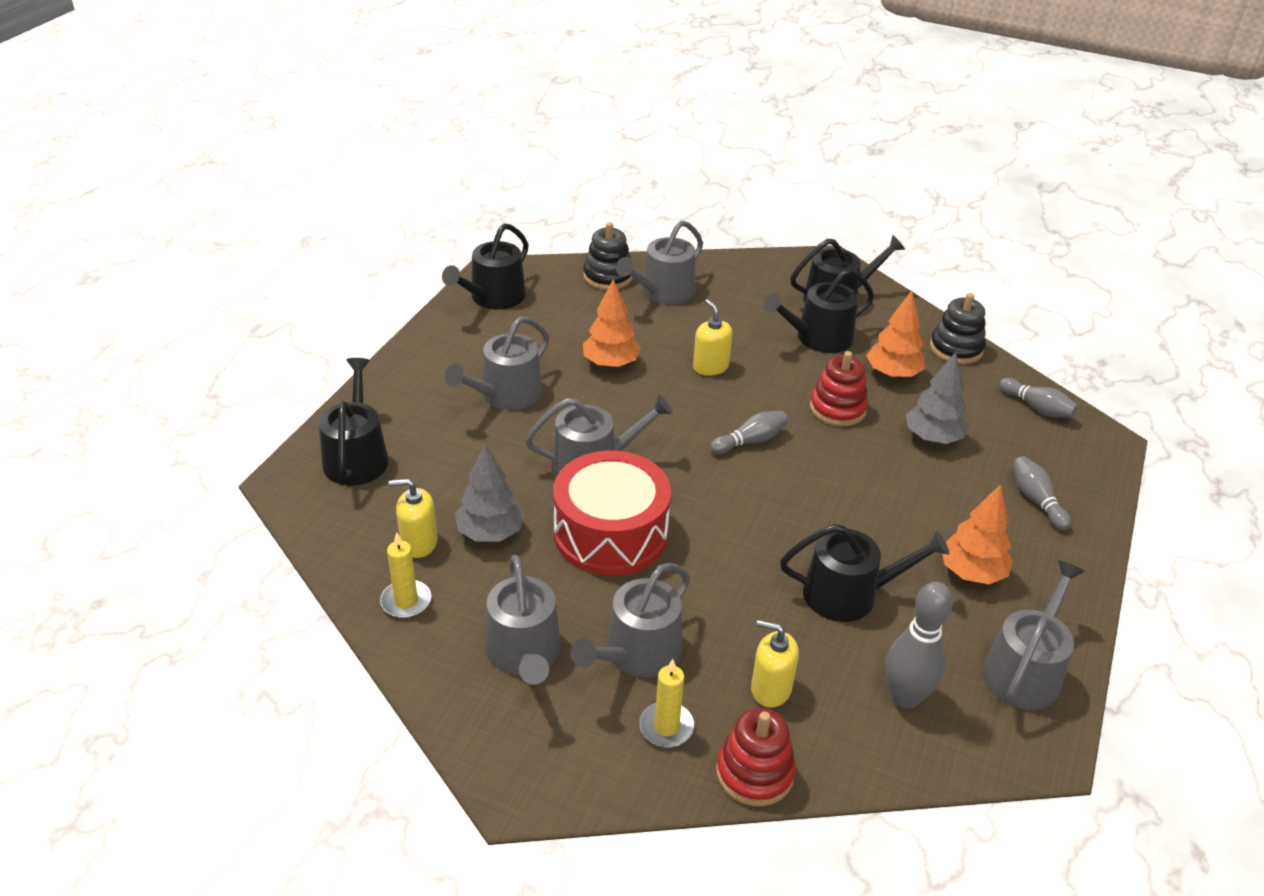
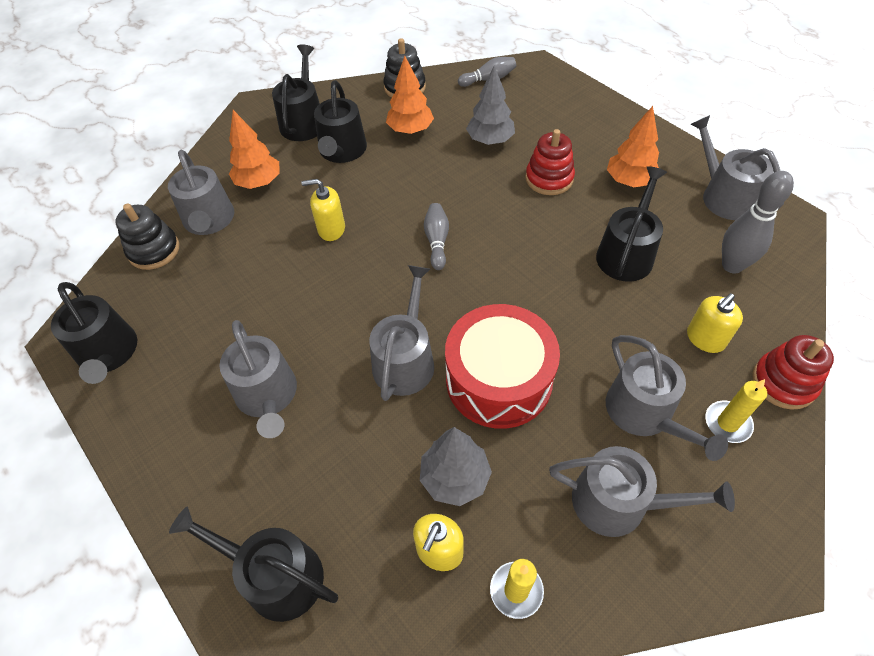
camera: 60 degrees left, 15 degrees up
orange tree [583,279,641,368] -> orange tree moved to [229,110,280,189]
red stacking toy [810,351,868,426] -> red stacking toy moved to [525,129,575,195]
grey bowling pin [1013,456,1071,530] -> none

